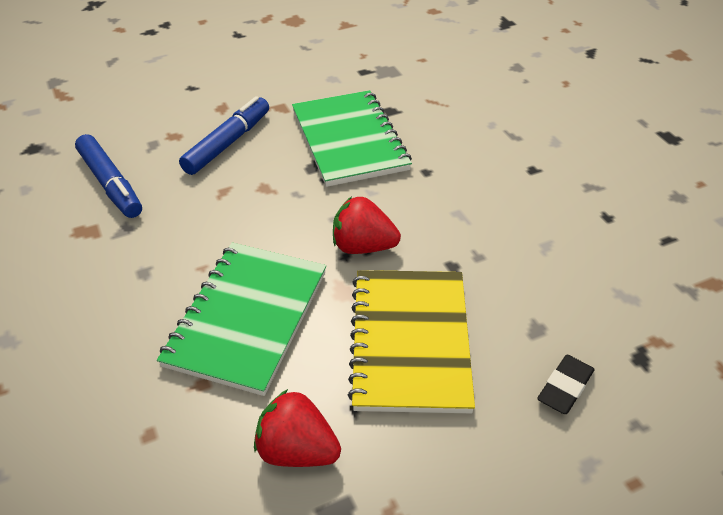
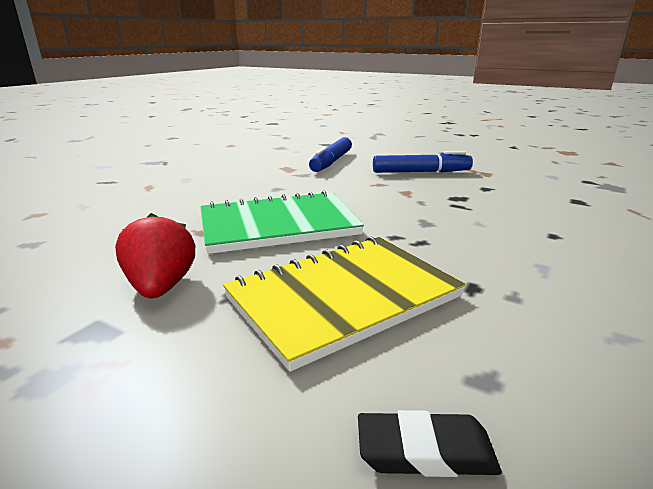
camera: 55 degrees right, 20 degrees down
green notebook [292,90,412,187] -> none
red strawberry [333,196,401,254] -> none

